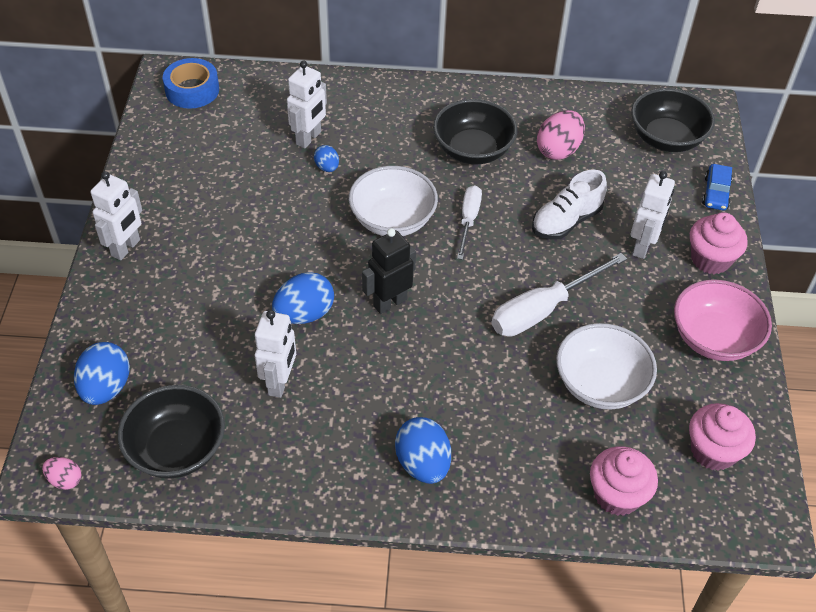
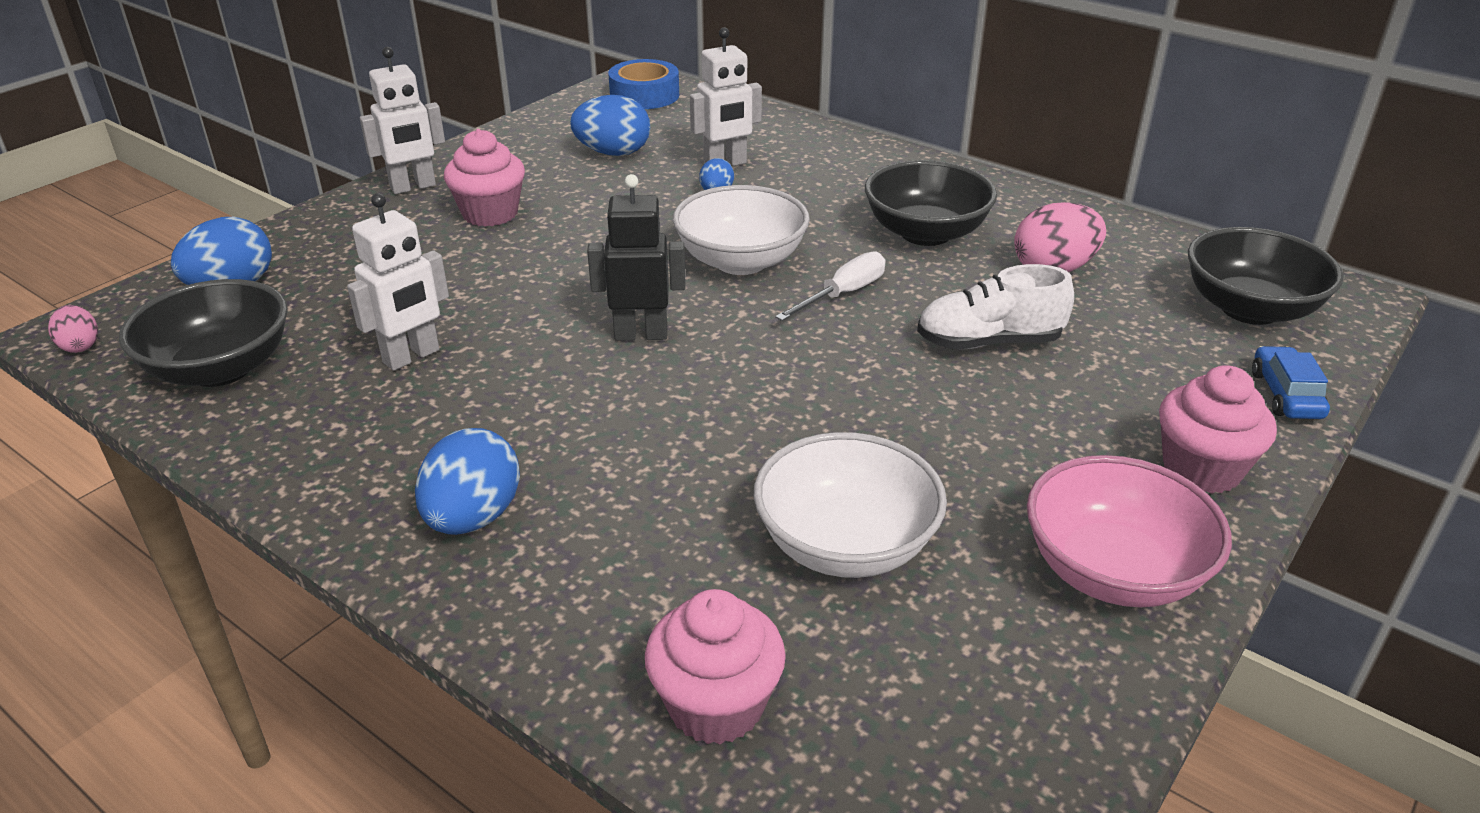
camera: 35 degrees right, 15 degrees down
blue egg [272,272,334,324] -> blue egg moved to [570,95,650,156]
white screwdriver [492,253,627,337] -> none
white robot [631,171,675,259] -> none
pink cupcake [689,403,756,471] -> pink cupcake moved to [444,129,525,227]
blue car [702,164,733,211] -> blue car turned 135 degrees clockwise [1252,346,1330,419]

